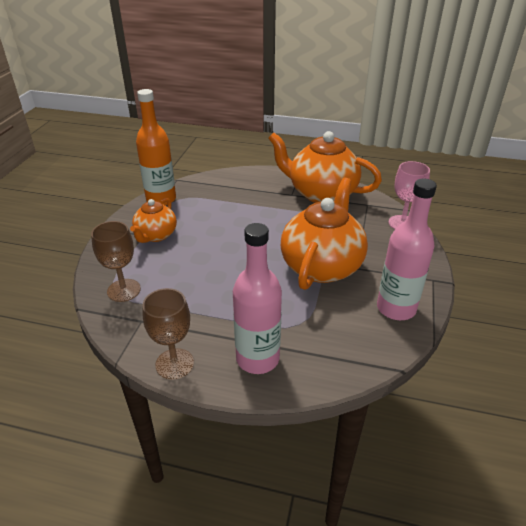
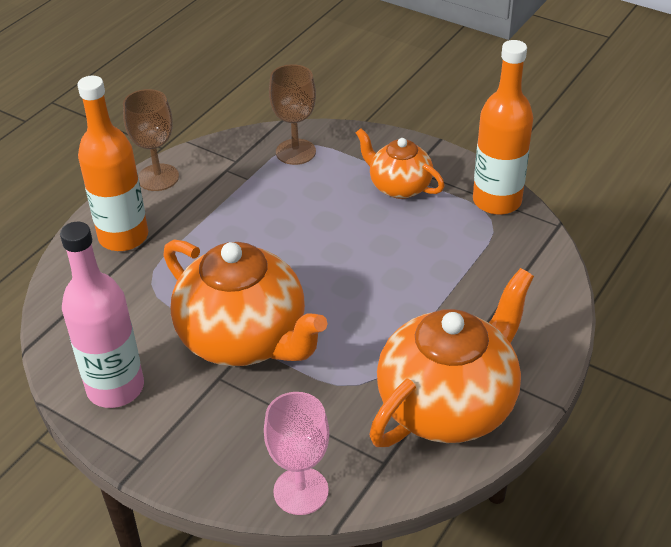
camera: 110 degrees right, 5 degrees up
pink bottle [233,223,282,374] -> orange bottle [77,76,148,251]

